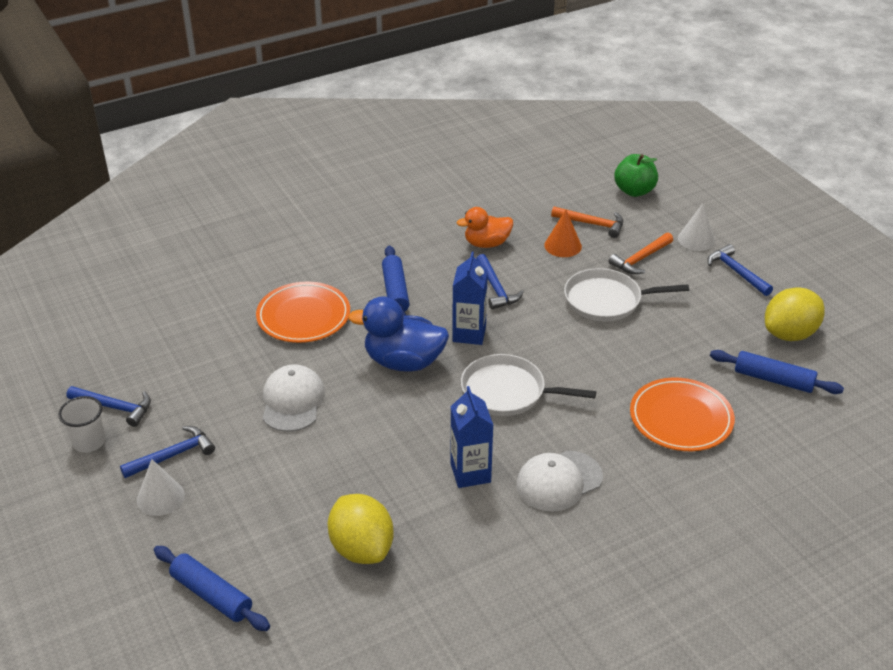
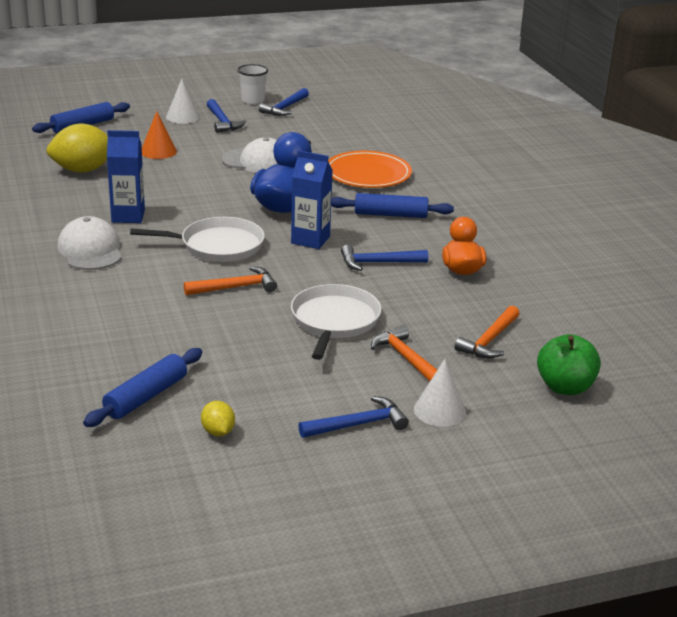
camera: 100 degrees right, 10 degrees down
white pan [461,354,596,416] -> white pan turned 60 degrees clockwise [130,217,265,262]
orange cone [544,210,582,257] -> orange cone moved to [142,111,177,159]
orange plate [630,378,735,451] -> none
yellow lemon [765,287,825,341] -> yellow lemon [201,401,235,436], size x0.48
none -> orange hammer [184,266,277,295]

